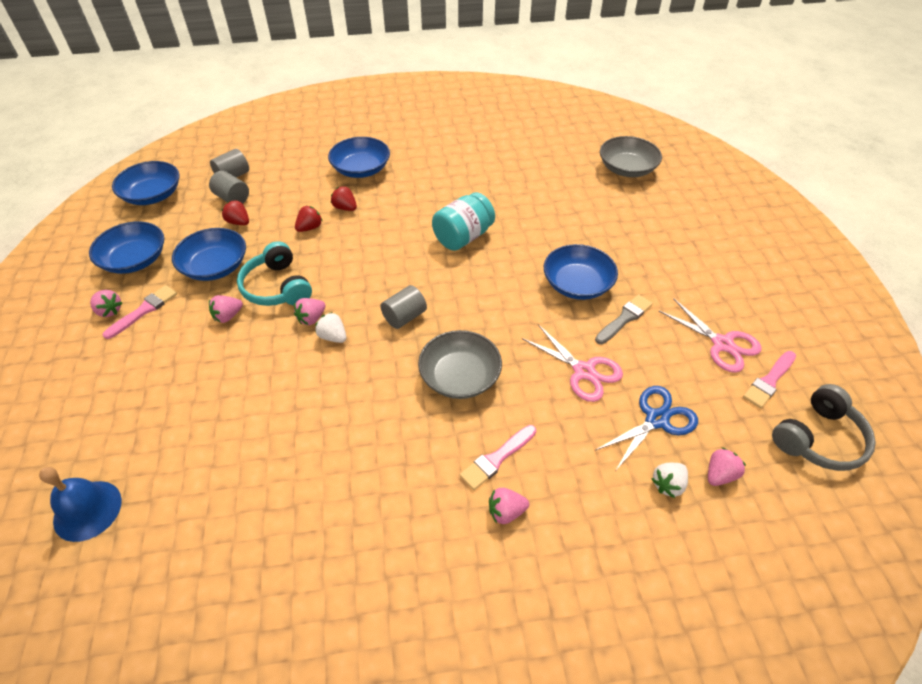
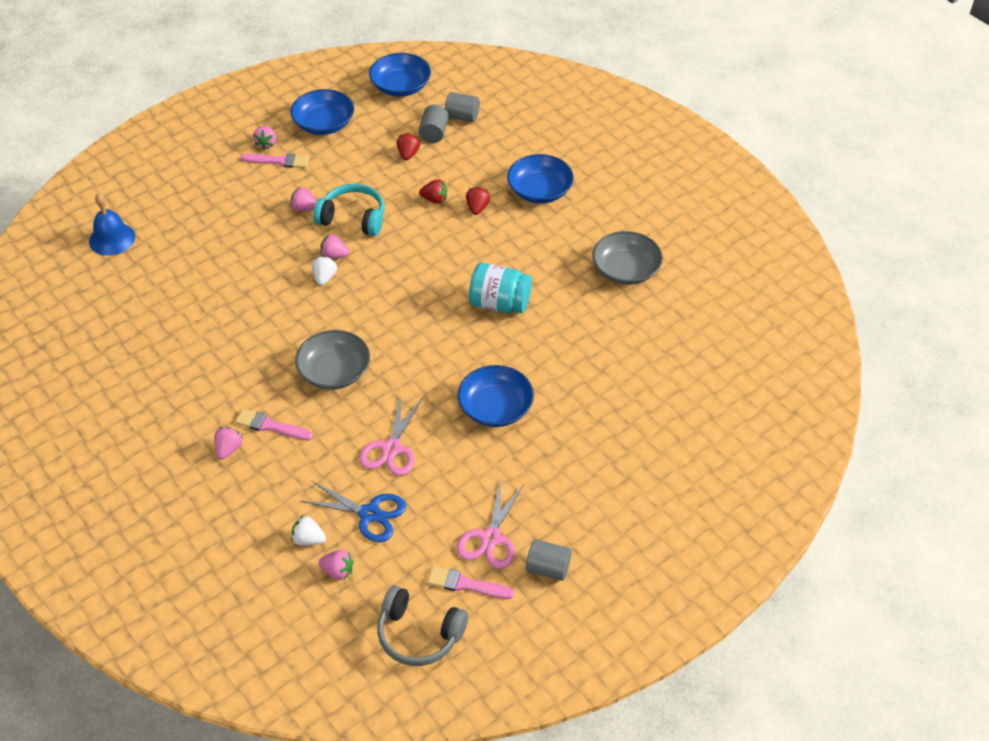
camera: 60 degrees right, 0 degrees up
blue bowl [172,228,246,281] -> none
turquoise headphones [237,241,312,306] -> turquoise headphones turned 75 degrees clockwise [313,184,384,236]
grey cylinder [380,285,427,329] -> grey cylinder moved to [526,539,572,581]
pink strawberry [489,488,529,524] -> pink strawberry turned 60 degrees clockwise [214,427,242,459]
grey brush [595,294,653,344] -> none
grey bowl [600,136,662,177] -> grey bowl moved to [592,231,663,285]

